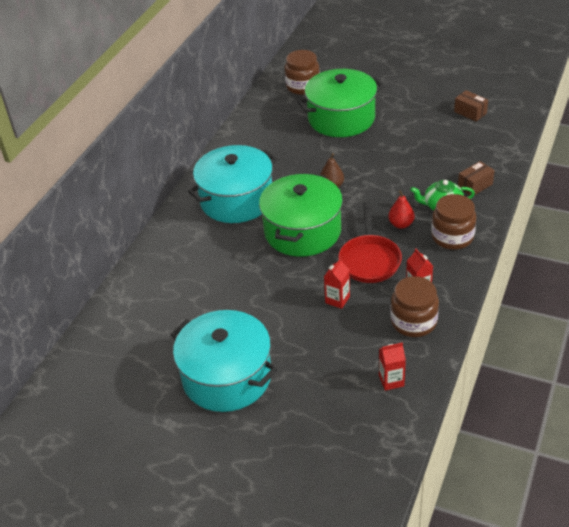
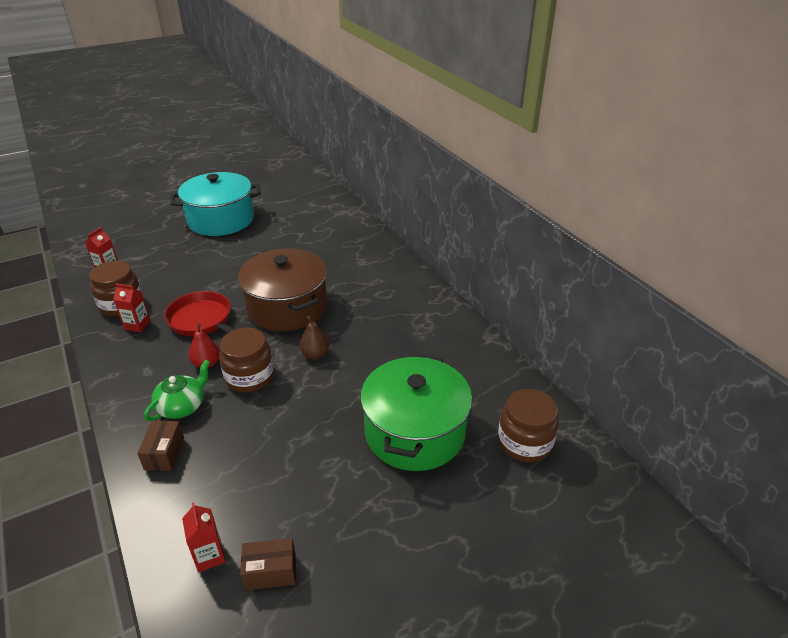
camera: 125 degrees right, 5 degrees down
turquoise pot [188,145,278,223] -> none
green pot [259,173,343,257] -> brown pot [238,248,327,332]
red carton [324,258,350,309] -> red carton moved to [182,502,226,572]
brown jar [431,194,477,250] -> brown jar moved to [219,328,274,393]

